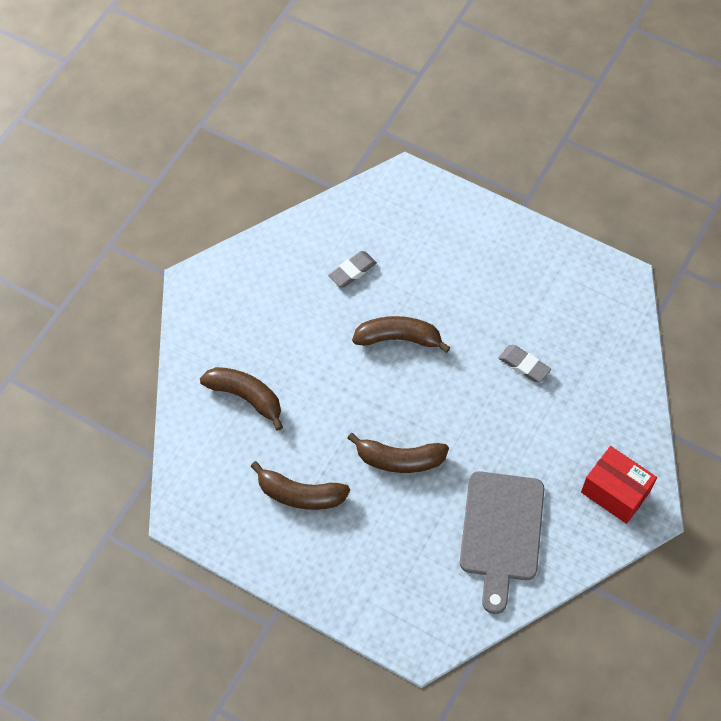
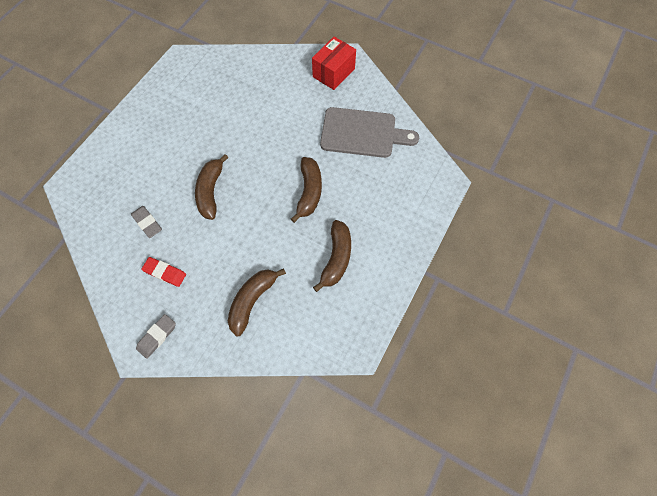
camera: 90 degrees left, 5 degrees up
grey eraser [499,345,551,382] -> grey eraser moved to [136,314,176,359]
none -> red eraser [141,257,186,287]

